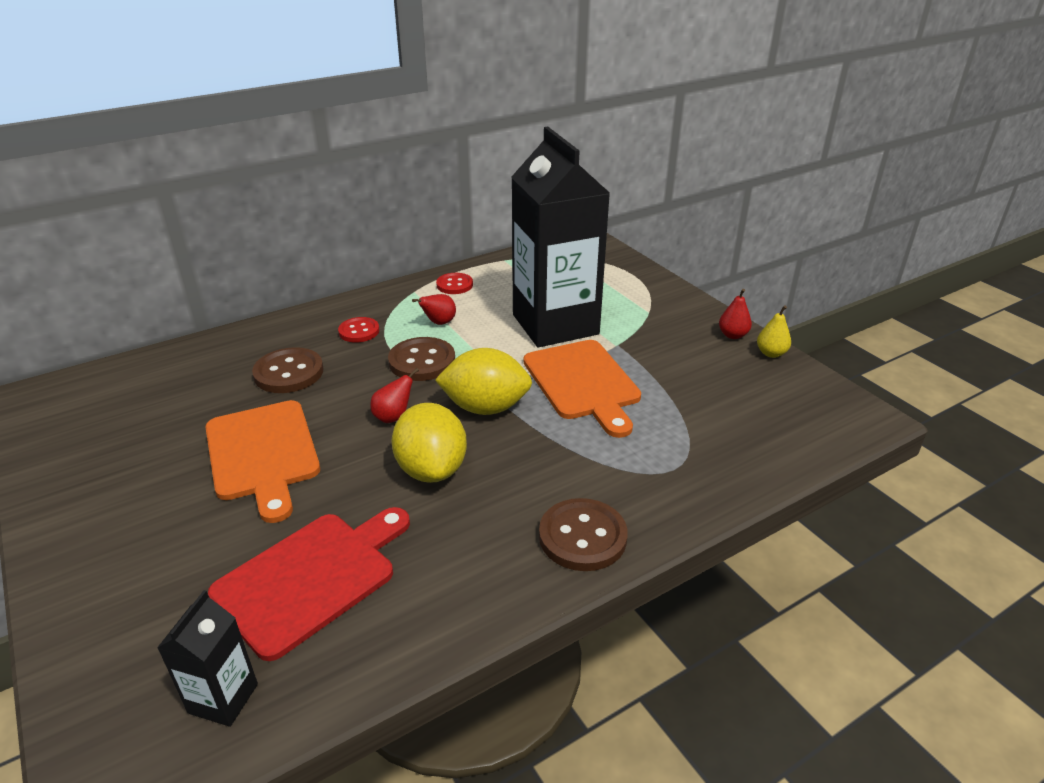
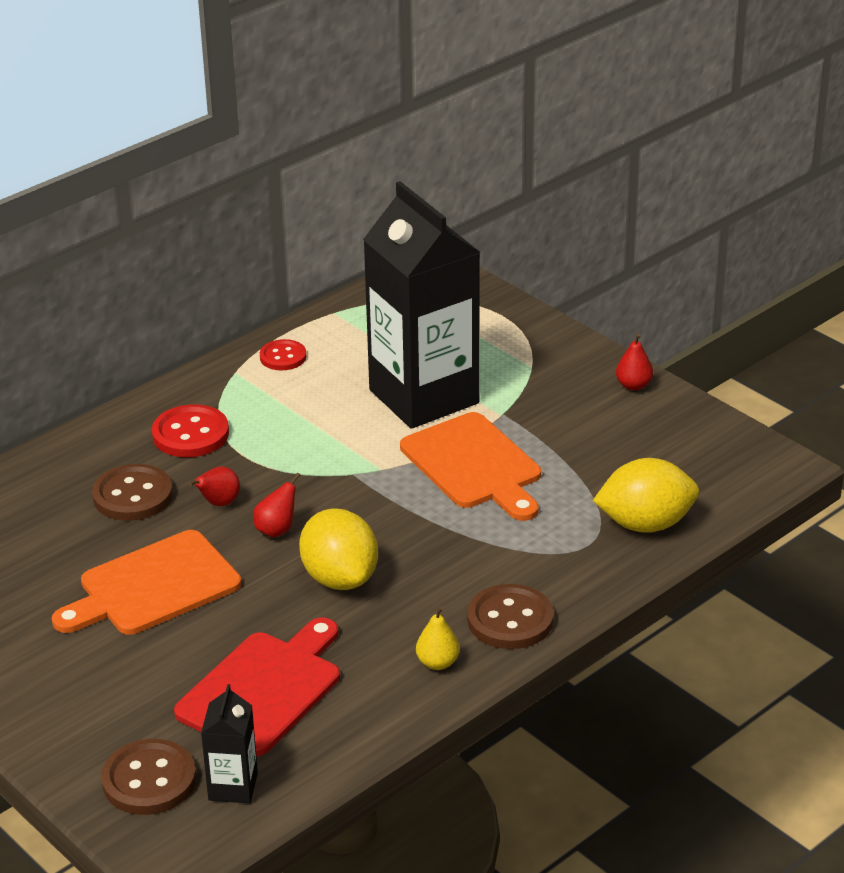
camera: 10 degrees left, 0 degrees up
orange cutting board [205,400,320,523] -> orange cutting board turned 90 degrees clockwise [52,530,241,635]
red button [338,317,379,342] -> red button [152,404,229,457], size x1.56
brown button [388,337,455,381] -> brown button moved to [101,739,196,815]
red pear [412,294,456,325] -> red pear moved to [189,466,240,506]
yellow lemon [435,348,532,415] -> yellow lemon moved to [593,458,699,533]
yellow pear [757,305,791,358] -> yellow pear moved to [416,606,460,670]

